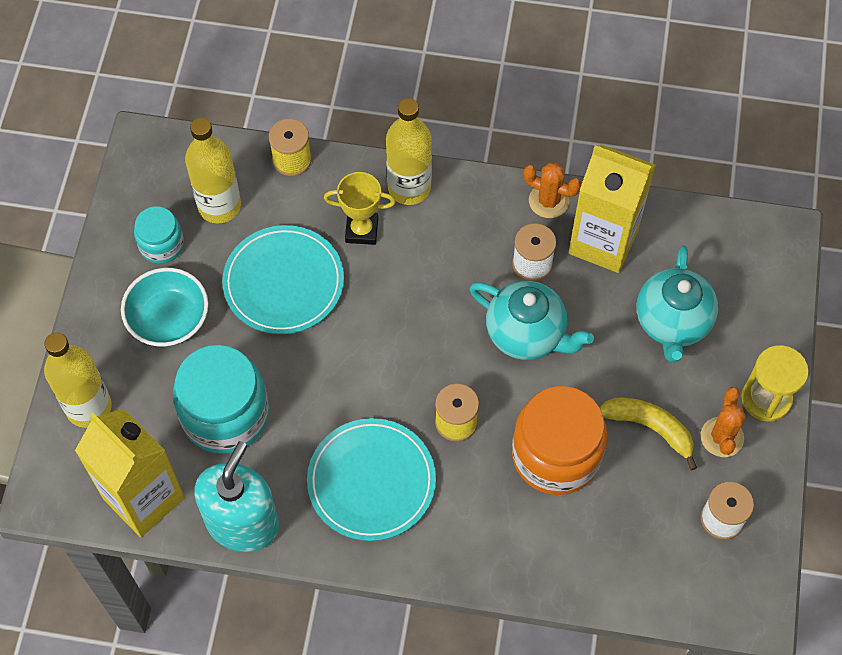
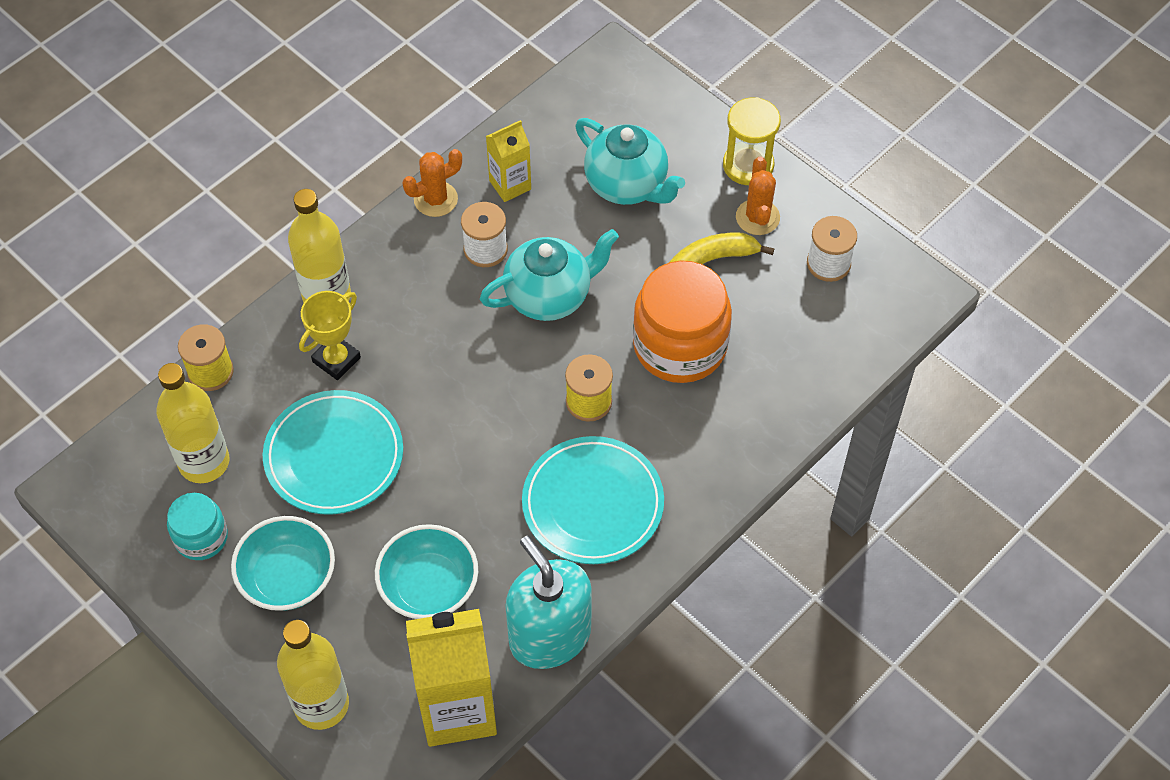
camera: 55 degrees left, 5 degrees down
turquoise jar [173,345,269,454] -> turquoise bowl [375,524,478,619]
yellow carton [569,144,656,273] -> yellow carton [486,120,531,202], size x0.54
orange cactus [701,387,746,457] -> orange cactus turned 45 degrees clockwise [736,156,780,235]

